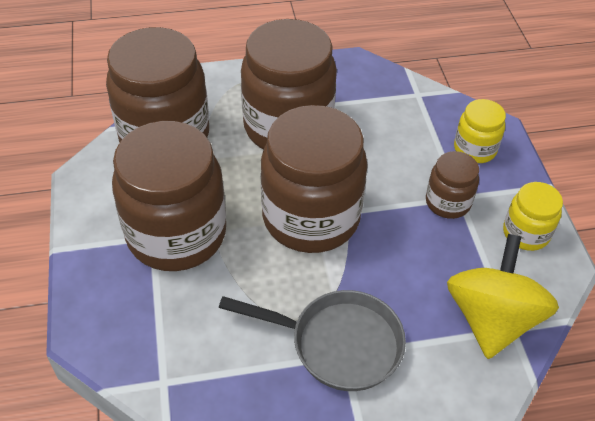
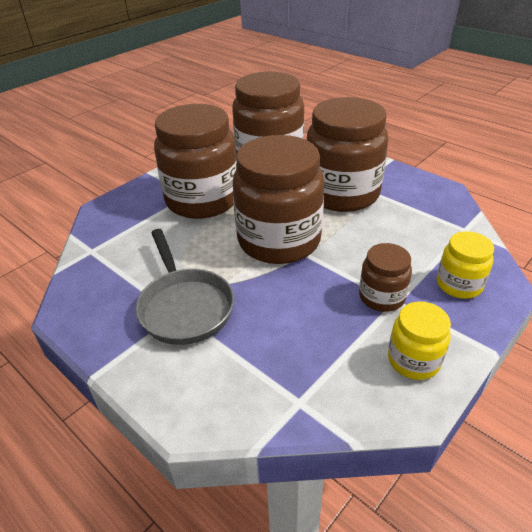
camera: 55 degrees right, 10 degrees down
yellow spinning top [447,234,559,359] -> none

